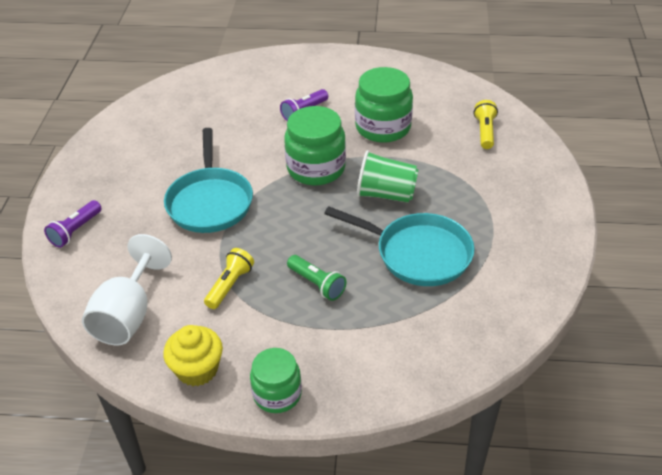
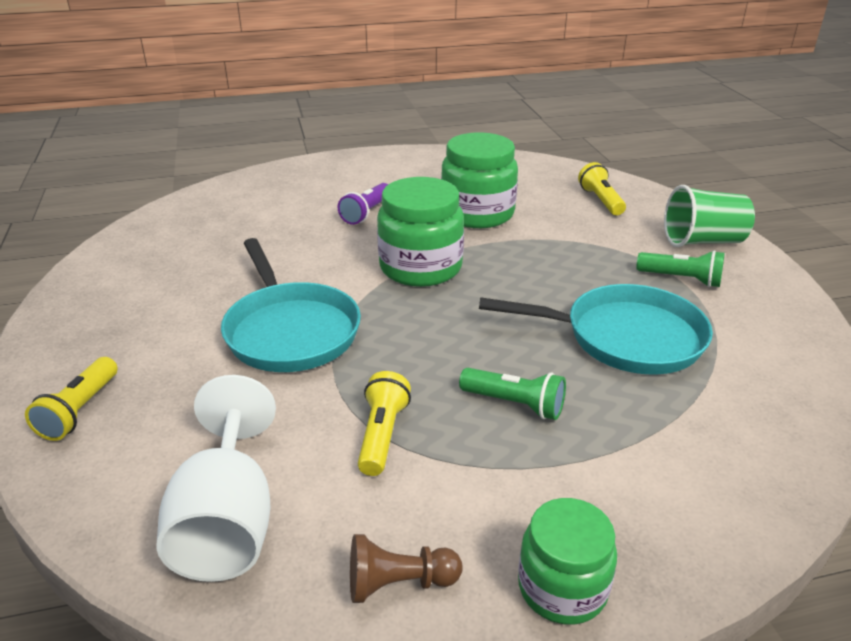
camera: 20 degrees left, 10 degrees down
purple flashlight [44,200,102,248] -> yellow flashlight [25,357,118,441]
yellow cupcake [163,325,223,386] -> brown pawn [350,534,463,603]
green cup [357,150,419,203] -> green cup moved to [664,185,755,247]
none -> green flashlight [636,250,725,287]

